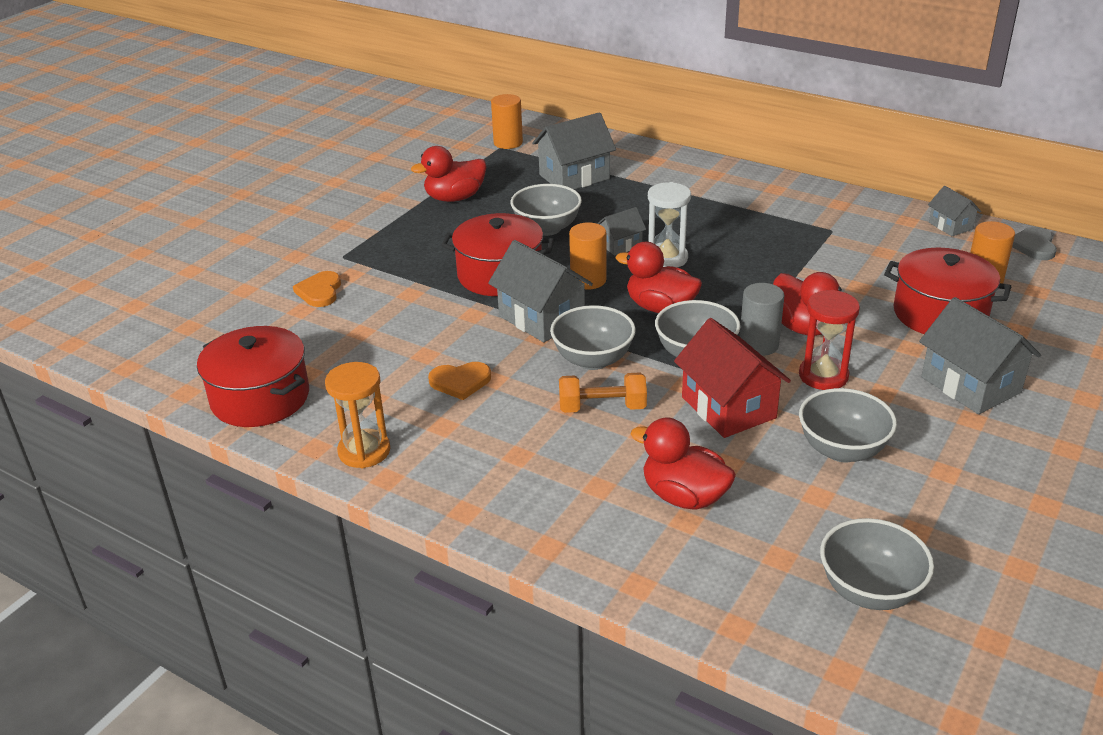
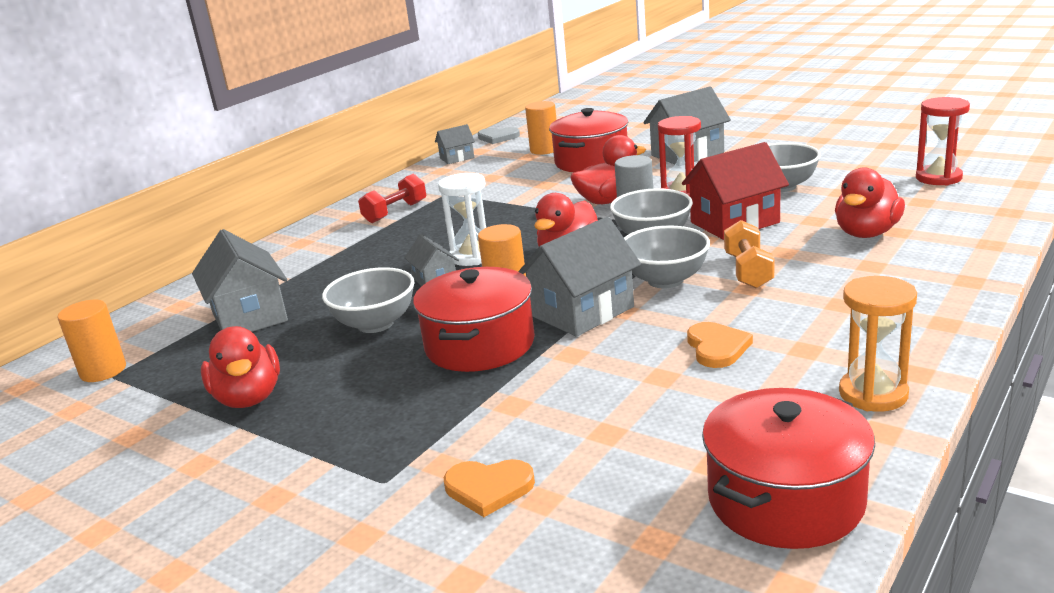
camera: 85 degrees left, 10 degrees down
grey bowl [820,518,934,610] -> red hourglass [916,97,970,185]
none -> red dumbbell [358,174,426,223]

